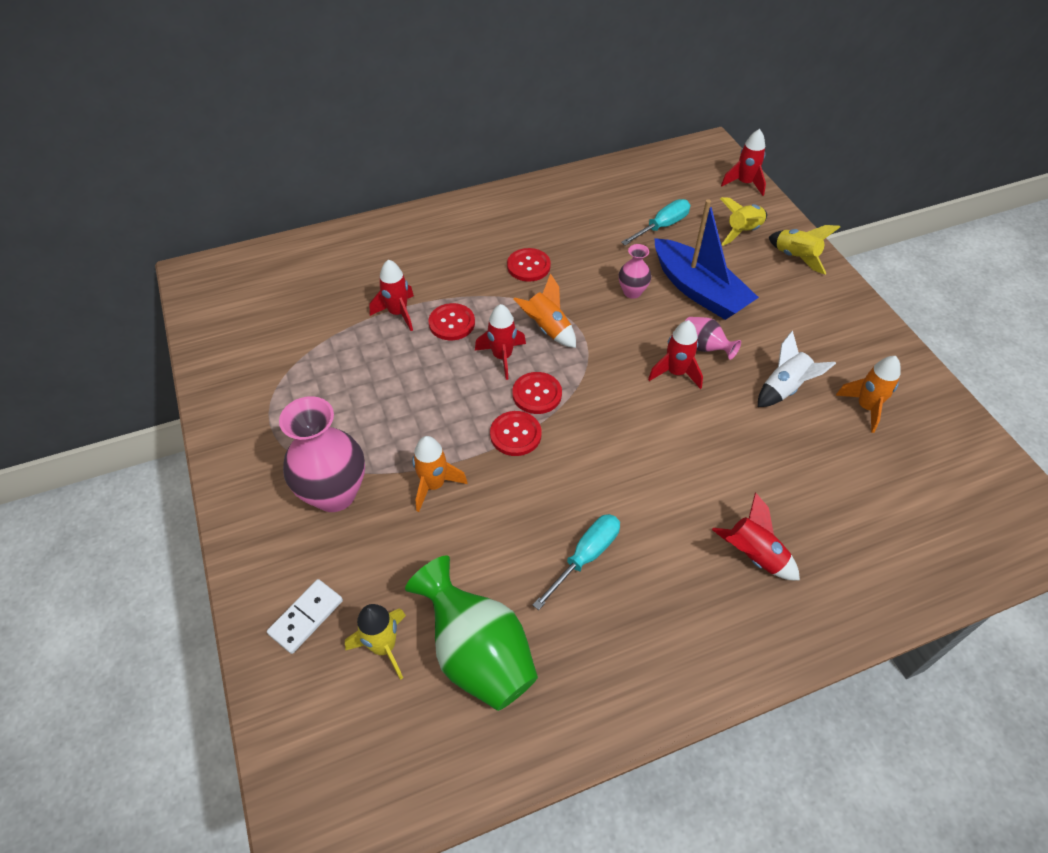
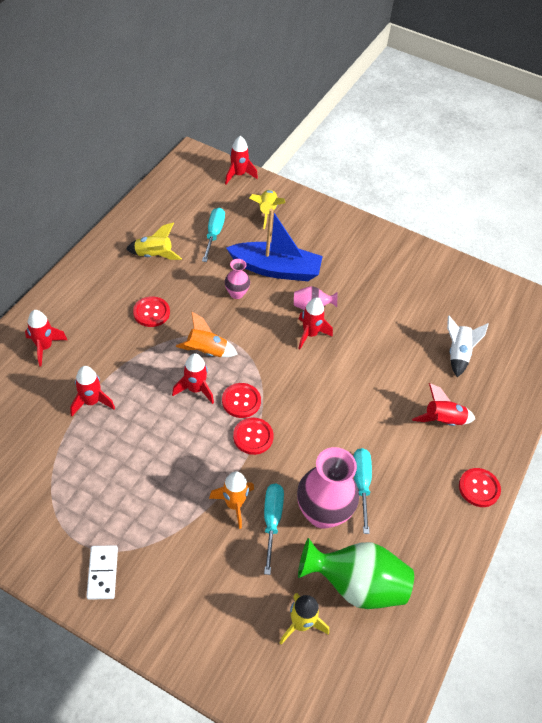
camera: 45 degrees left, 0 degrees up
white domino [267,579,343,654] -> white domino moved to [86,545,118,600]
pink vase [279,396,365,512] -> pink vase moved to [297,447,359,529]
red button [428,303,475,340] -> red button moved to [459,468,501,507]
white rocket [758,331,836,407] -> white rocket moved to [447,316,488,377]
yellow rocket [769,225,840,275] -> yellow rocket moved to [126,223,182,260]
orange rocket [836,356,900,433] -> none
none -> red rocket [25,310,67,367]
none -> turquoise screwdriver [264,484,284,575]

